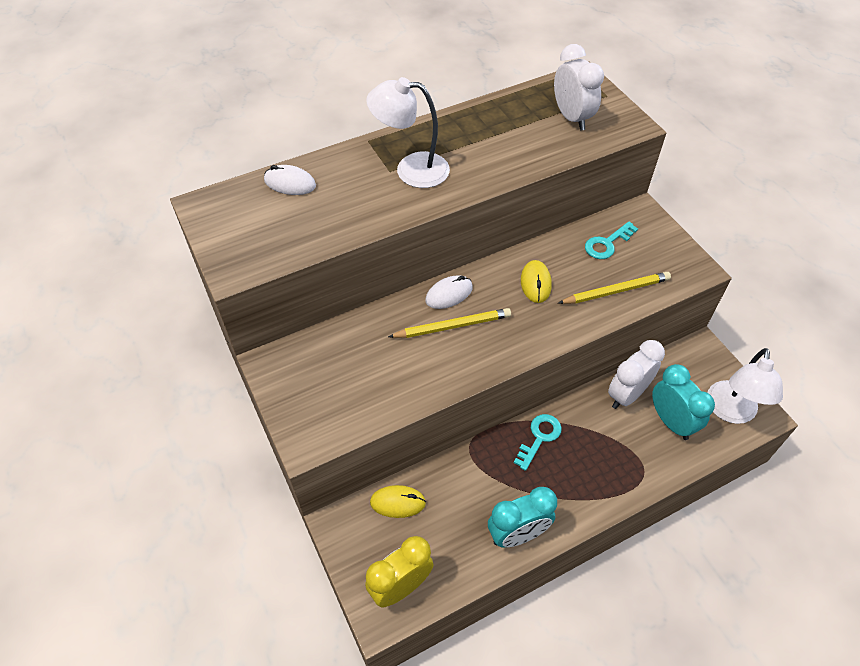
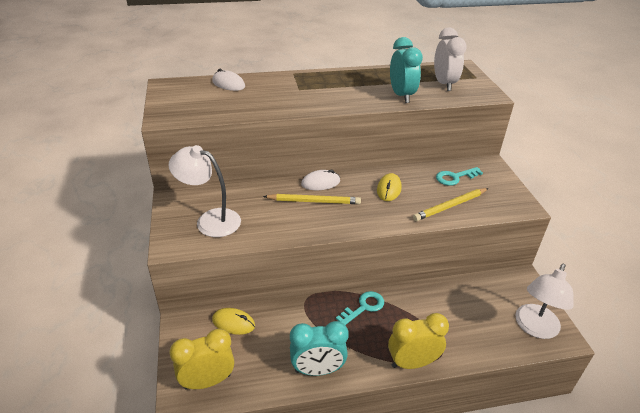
camera: 15 degrees right, 15 degrees down
white lamp [366,77,450,188] -> white lamp moved to [169,145,241,237]
yellow pencil [559,272,671,304] -> yellow pencil turned 150 degrees clockwise [413,188,488,221]
white clock [608,340,665,409] -> none
turquoise clock [652,364,715,440] -> turquoise clock moved to [390,37,423,103]
none -> yellow clock [388,313,449,369]

